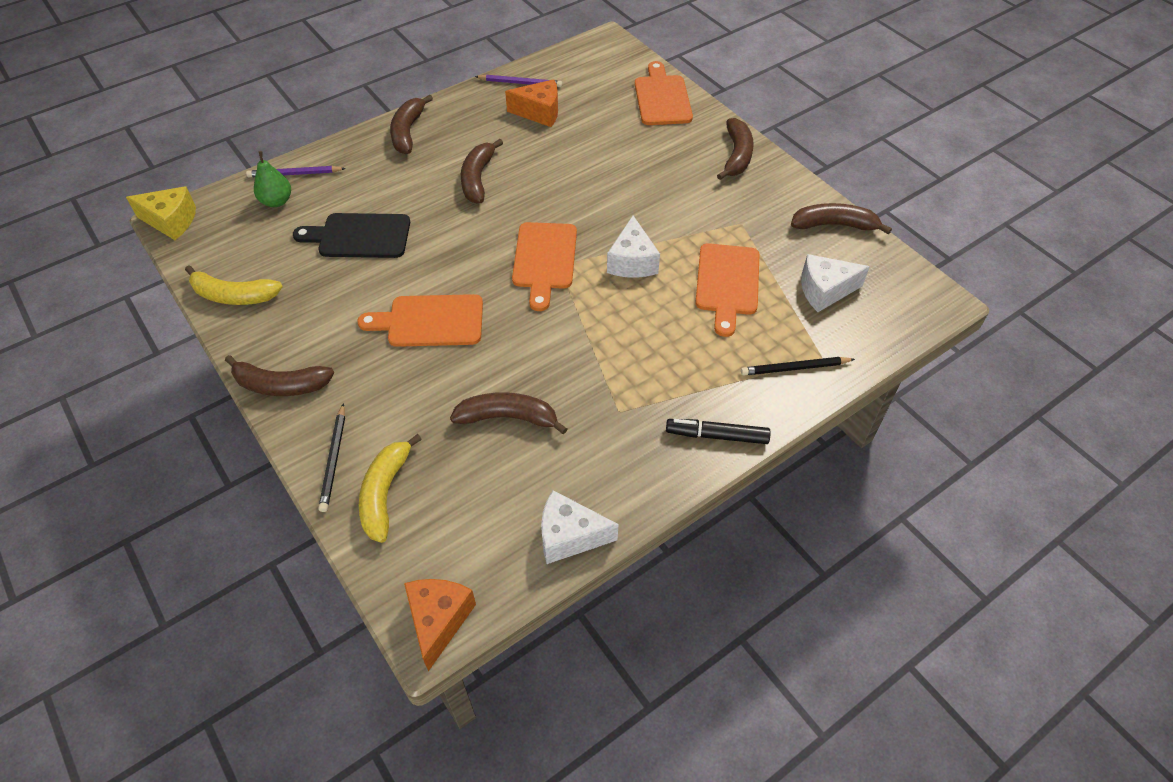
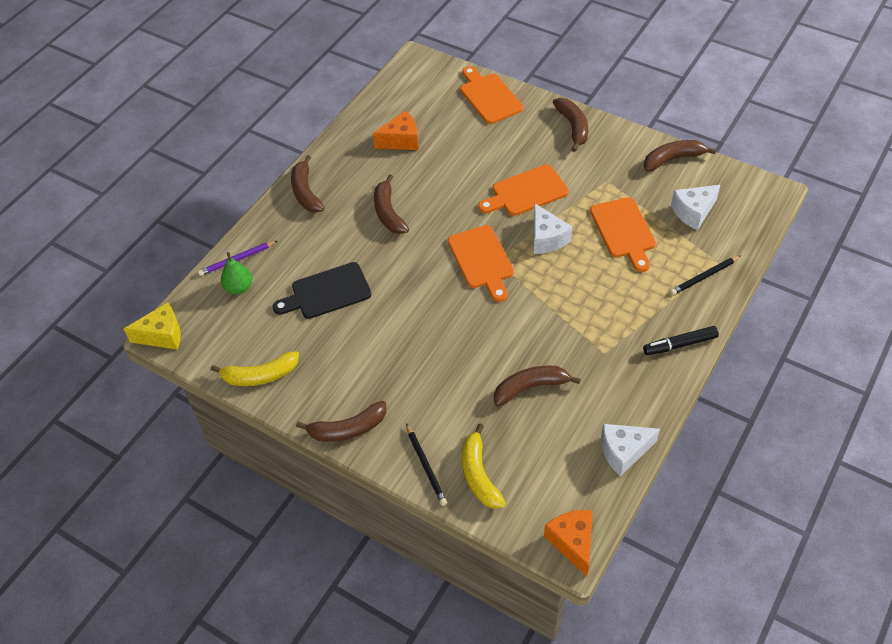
camera: 20 degrees left, 0 degrees up
orange cutting board [357,294,483,347] -> orange cutting board moved to [478,165,569,216]
purple pencil [475,75,562,87] -> none

